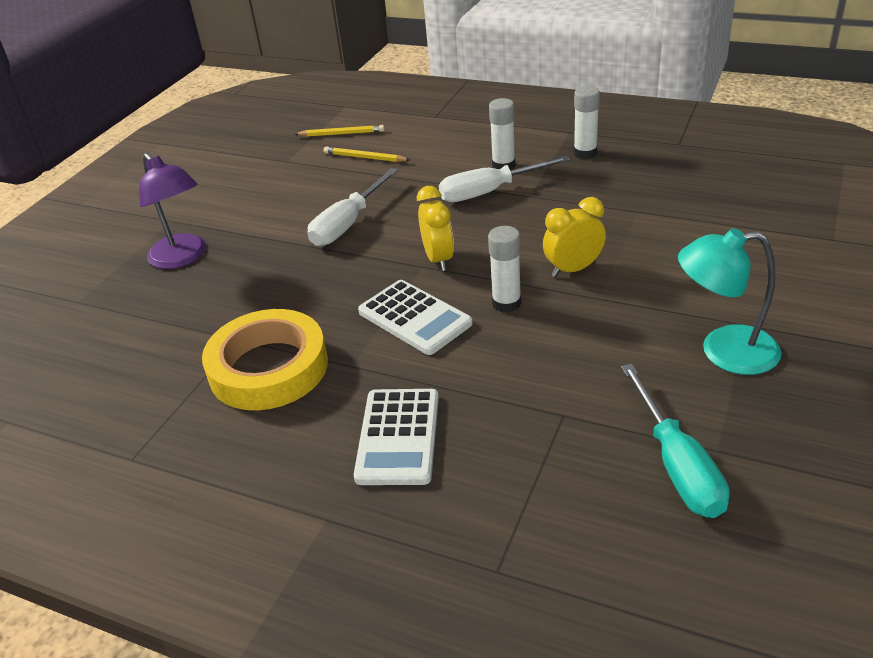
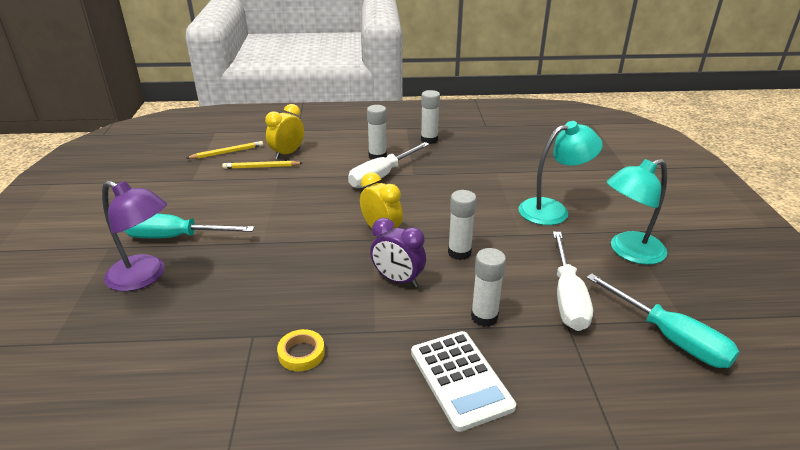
camera: 30 degrees left, 5 degrees down
yellow tape [202,309,328,410] -> yellow tape [277,329,325,371], size x0.41
white screwdriver [307,168,398,246] -> white screwdriver moved to [553,232,593,331]
white calculator [358,280,473,355] -> purple clock [370,218,426,287]
yellow clock [543,197,606,277] -> yellow clock moved to [265,104,304,159]
none -> turquoise screwdriver [124,214,255,238]
none -> white glue stick [471,248,506,327]
none -> turquoise lamp [518,121,603,225]

